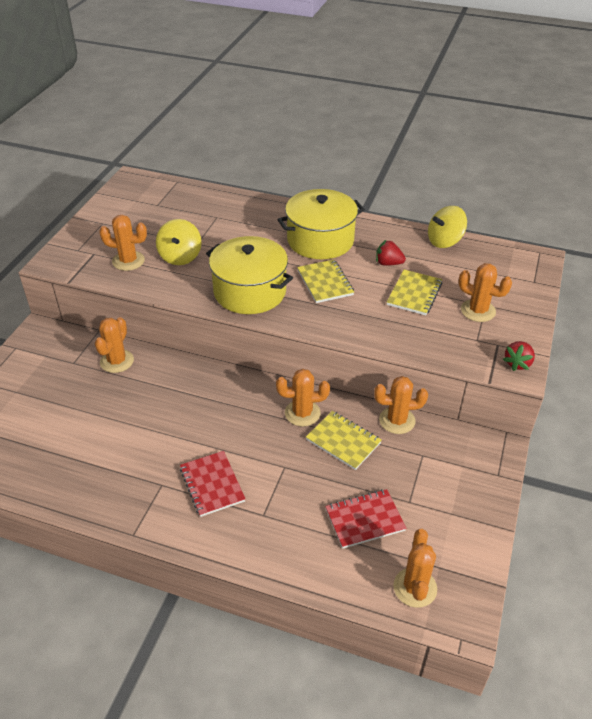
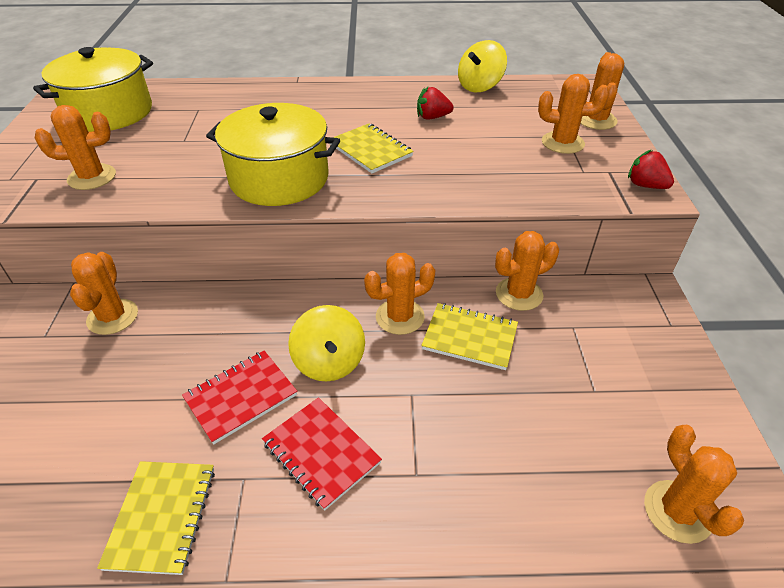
camera: 20 degrees left, 0 degrees up
yellow spinning top [156,219,201,265] -> yellow spinning top moved to [288,305,365,381]
yellow pot [277,189,365,259] -> yellow pot moved to [33,47,153,132]
red notebook [325,489,406,549] -> red notebook moved to [182,350,297,444]
yellow notebook [387,269,443,315] -> yellow notebook moved to [97,461,215,575]
red strawberry [503,341,535,371] -> red strawberry turned 120 degrees clockwise [628,149,674,189]
none -> orange cactus [581,52,624,130]

